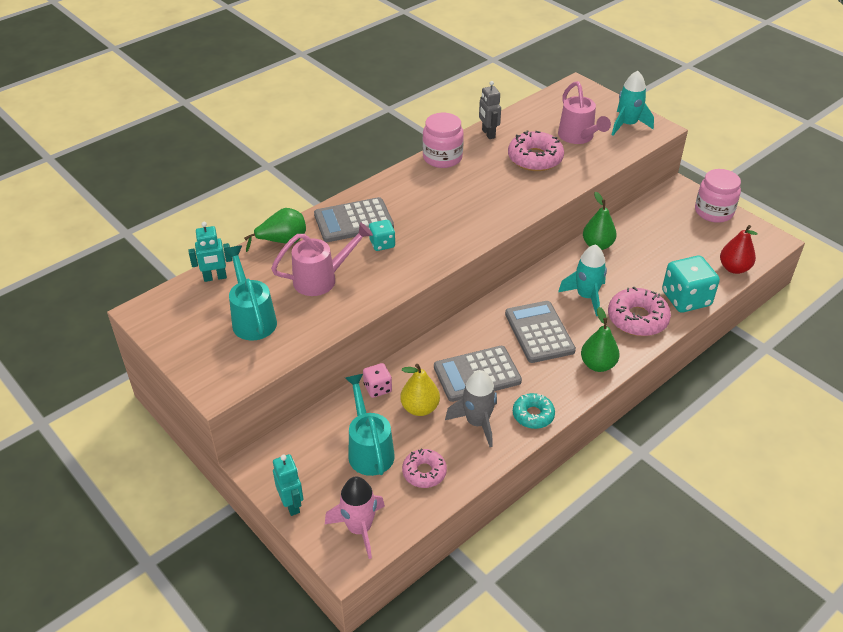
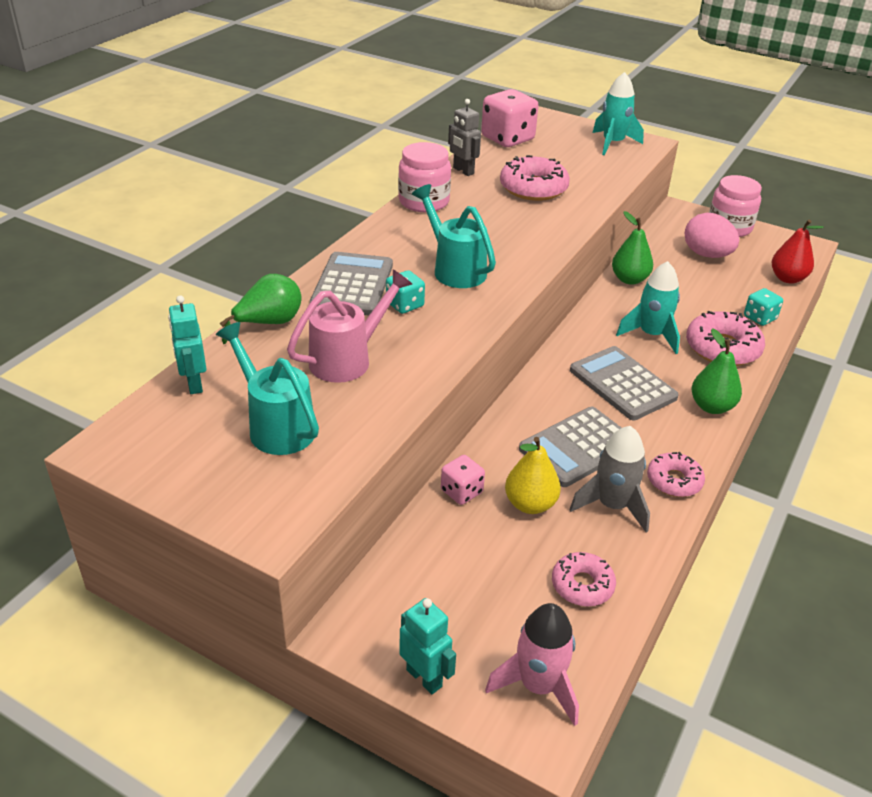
camera: 20 degrees left, 5 degrees down
turquoise robot [188,222,232,282] -> turquoise robot turned 105 degrees clockwise [168,295,207,394]
grey calculator [314,197,394,242] -> grey calculator turned 135 degrees clockwise [310,252,393,316]
turquoise watering can [345,374,395,476] -> turquoise watering can moved to [412,184,496,288]
turquoise donut [513,393,555,429] -> pink donut [647,452,705,497]
pink watering can [558,81,611,144] -> none
turquoise dice [662,256,720,312] -> turquoise dice [744,288,783,326], size x0.54
none -> pink dice [481,89,539,147]
none -> pink egg [685,213,739,258]

